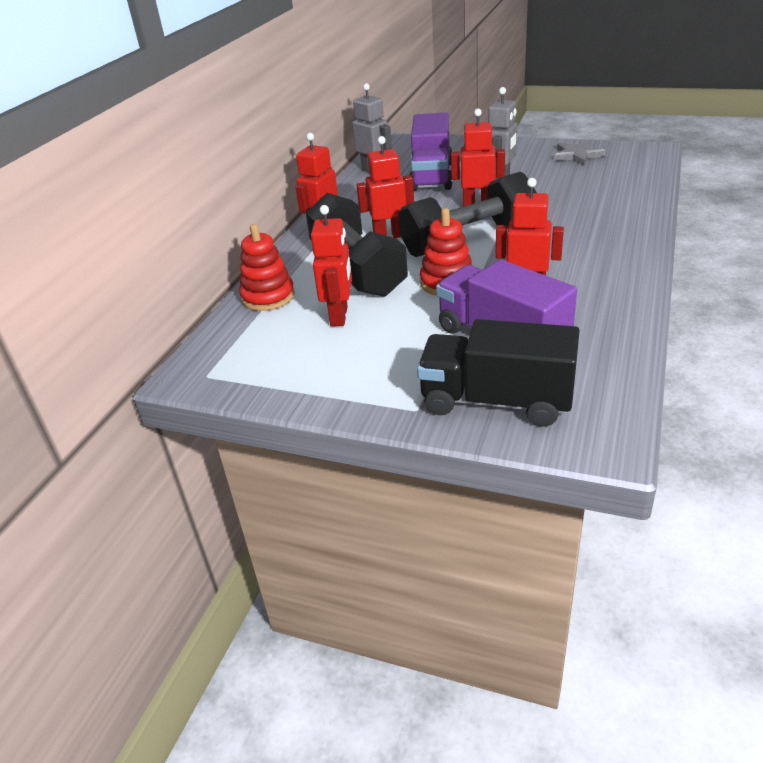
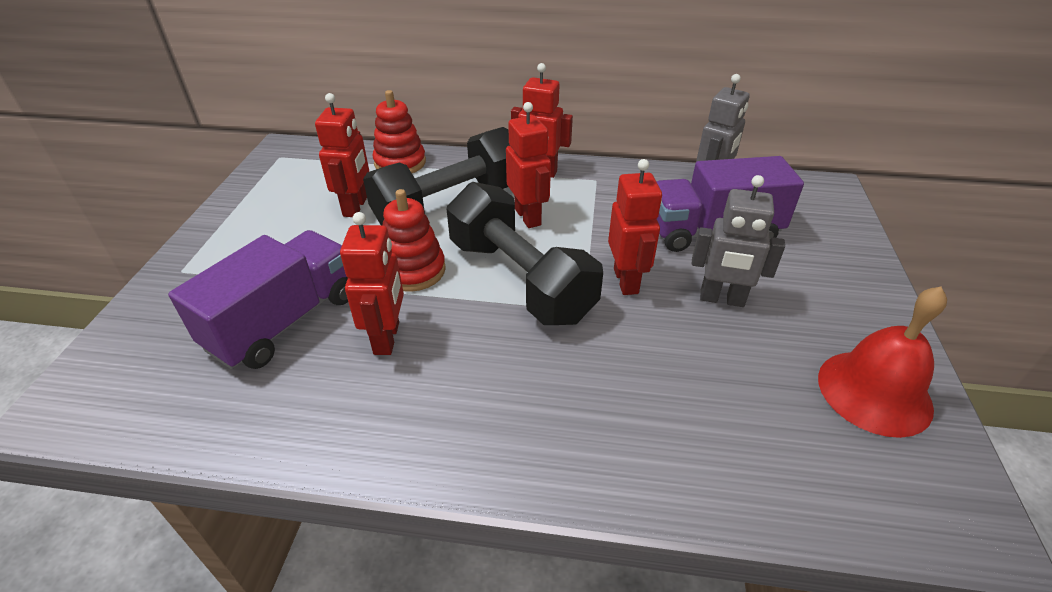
camera: 75 degrees right, 5 degrees up
red robot [311,205,352,326] -> red robot turned 75 degrees counterclockwise [315,93,369,217]
black truck [417,319,580,427] -> none
grey star [554,140,606,165] -> red bell [818,286,947,438]

